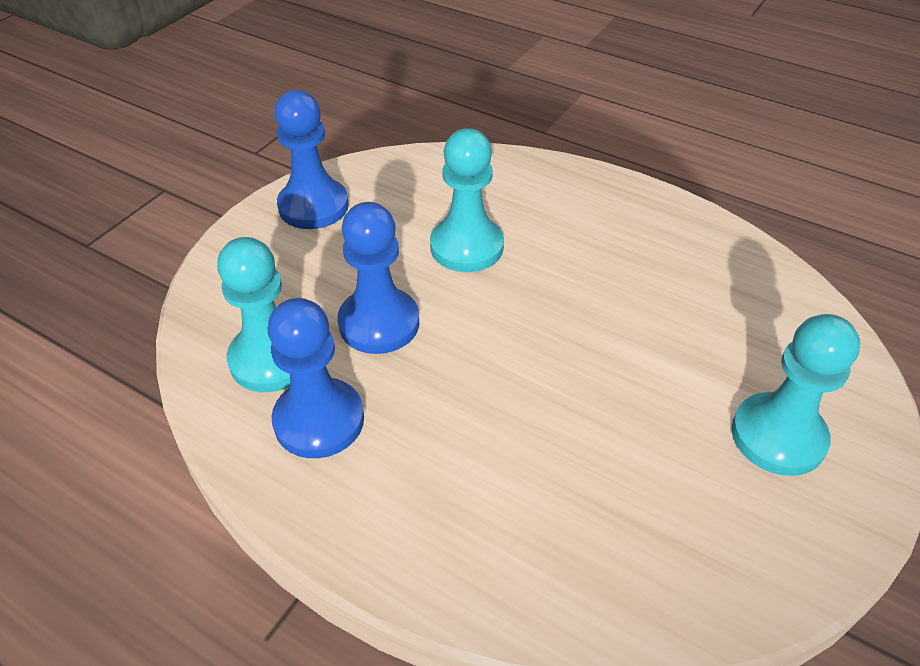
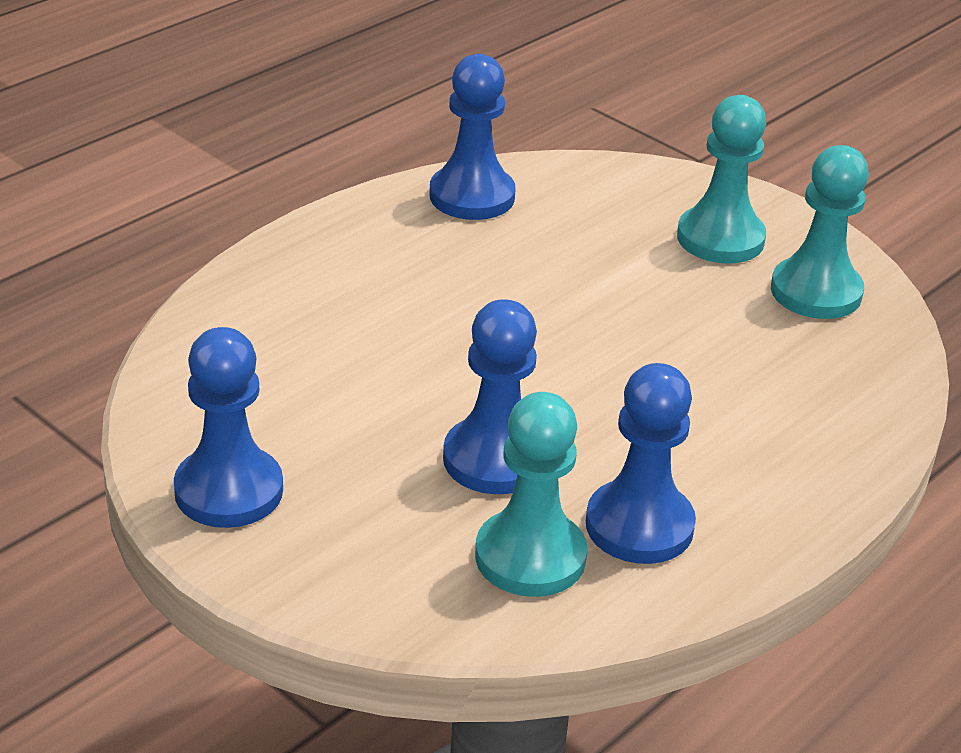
camera: 80 degrees left, 10 degrees down
turquoise pawn [430,128,504,272] -> turquoise pawn moved to [771,145,869,319]
none -> blue pawn [430,54,516,220]

